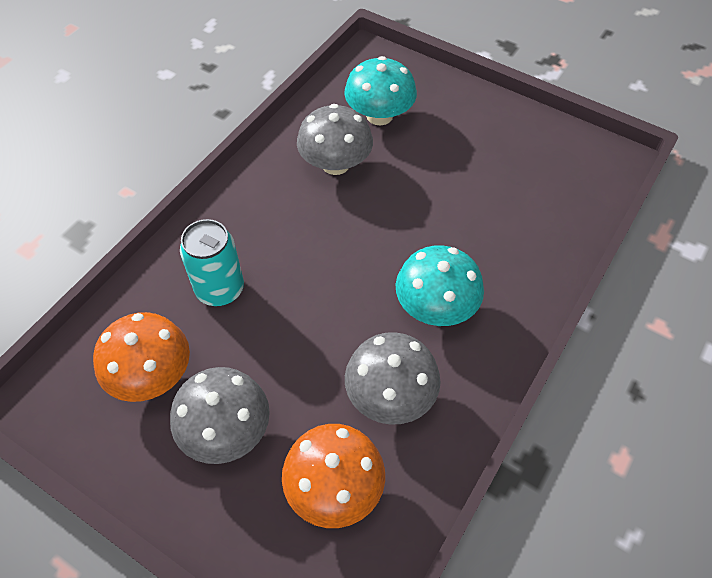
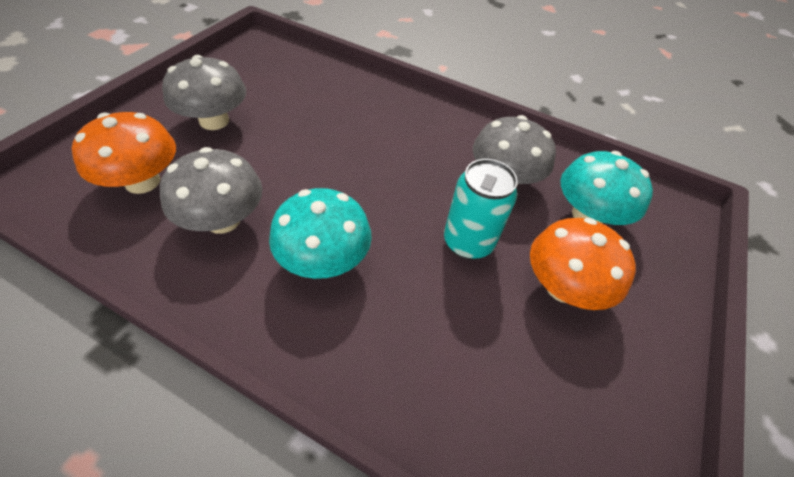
camera: 80 degrees right, 5 degrees down
orange mushroom [93,312,190,402] -> orange mushroom moved to [530,218,636,310]
turquoise can [180,219,244,307] -> turquoise can moved to [444,159,518,260]

